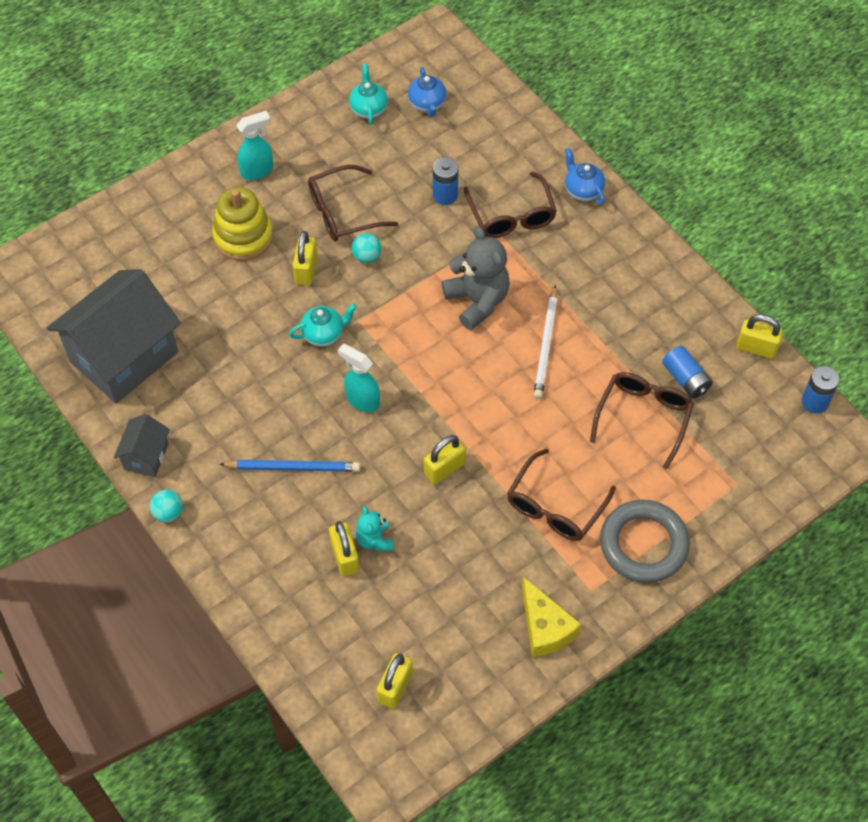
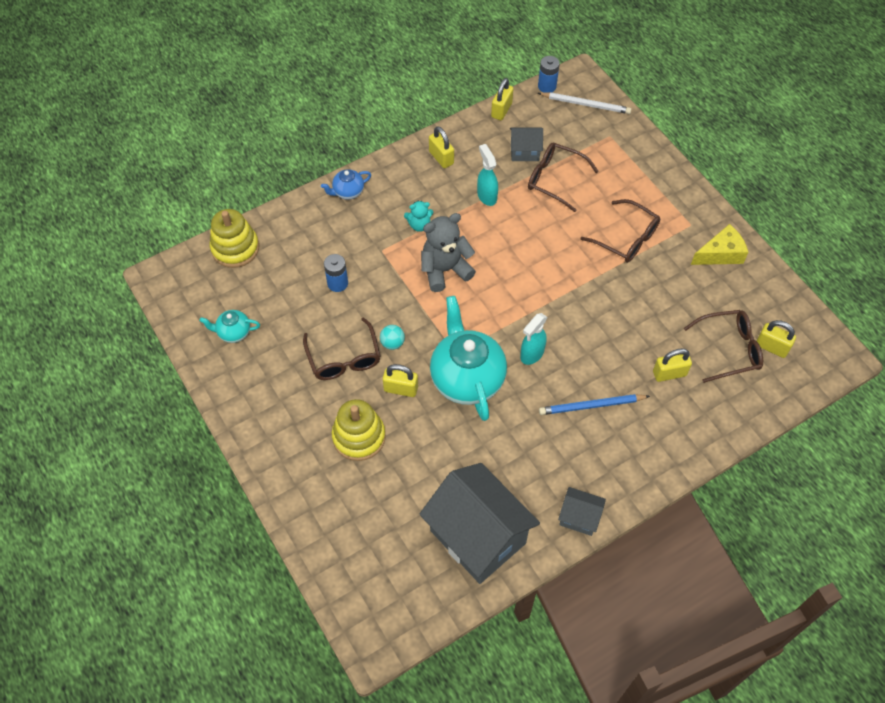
camera: 85 degrees left, 0 degrees up
turquoise ball [149,490,183,522] -> none
blue pencil [219,460,360,472] -> blue pencil turned 105 degrees counterclockwise [539,394,650,415]
turquoise spray bottle [236,111,273,180] -> turquoise spray bottle moved to [477,144,498,206]
turquoise teapot [289,304,357,346] -> turquoise teapot [430,296,507,421], size x2.15
turquoise teddy bear [356,506,393,551] -> turquoise teddy bear moved to [404,201,433,232]
blue teapot [408,67,447,117] -> none
yellow padlock [424,435,466,484] -> yellow padlock moved to [429,126,454,168]
brown glasses [464,172,557,238] -> brown glasses moved to [684,310,763,383]
white pencil [534,285,558,399] -> white pencil moved to [538,92,631,114]
grey ring [600,500,690,583] -> none
blue battery [662,346,713,399] -> grey house [510,127,543,161]
none -> yellow stacking toy [210,209,259,268]

